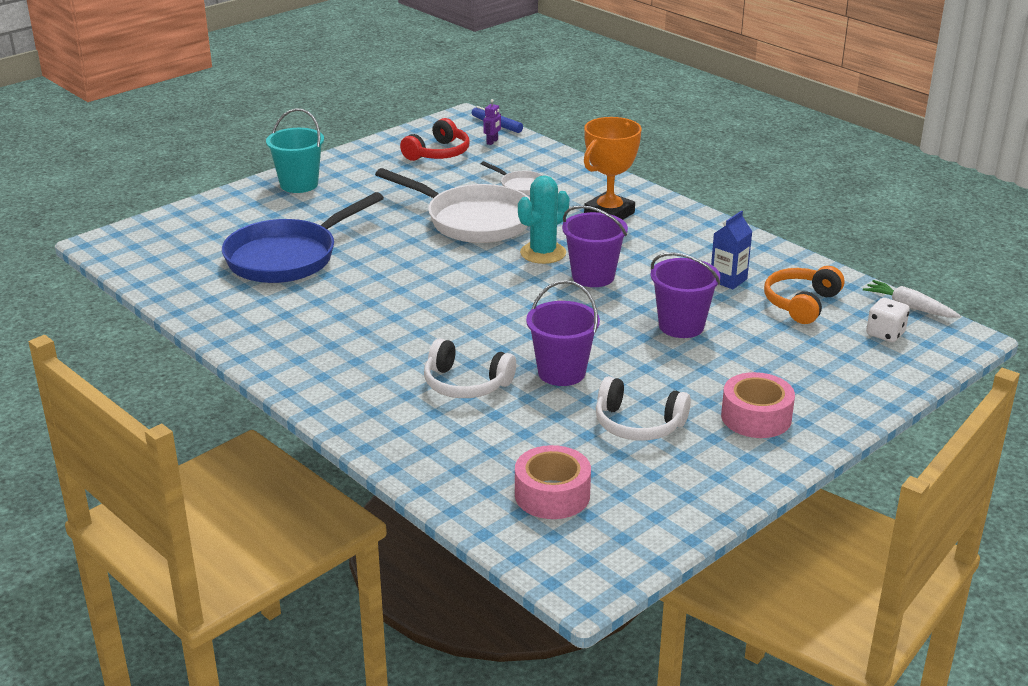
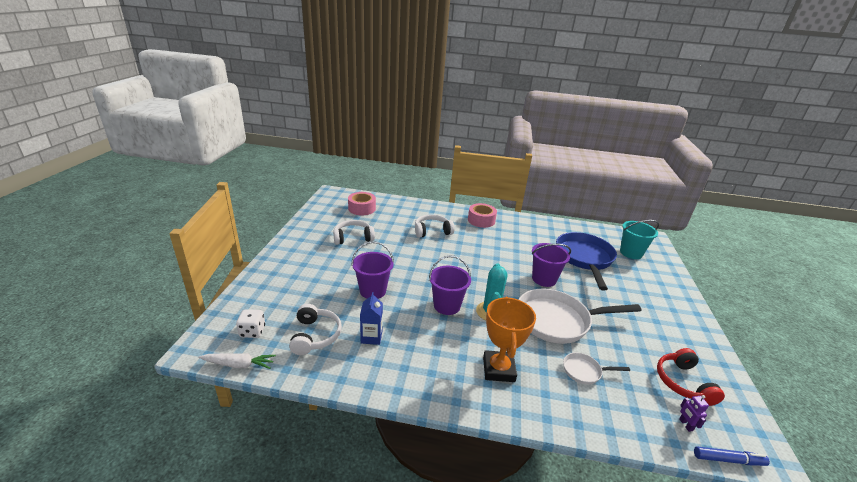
camera: 140 degrees right, 0 degrees up
turquoise bucket [266,108,324,193] -> turquoise bucket moved to [620,220,659,259]
purple bucket [526,280,600,386] -> purple bucket moved to [532,243,571,287]
pink tape [721,372,795,438] -> pink tape moved to [468,203,497,228]
orange headphones [764,266,844,324] -> white headphones [289,304,342,355]

